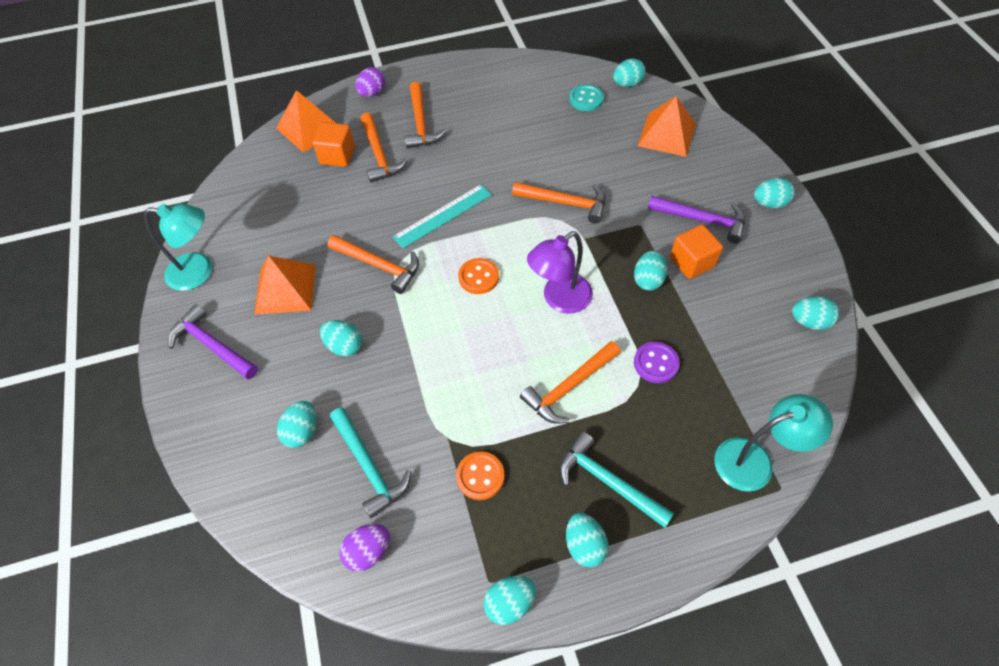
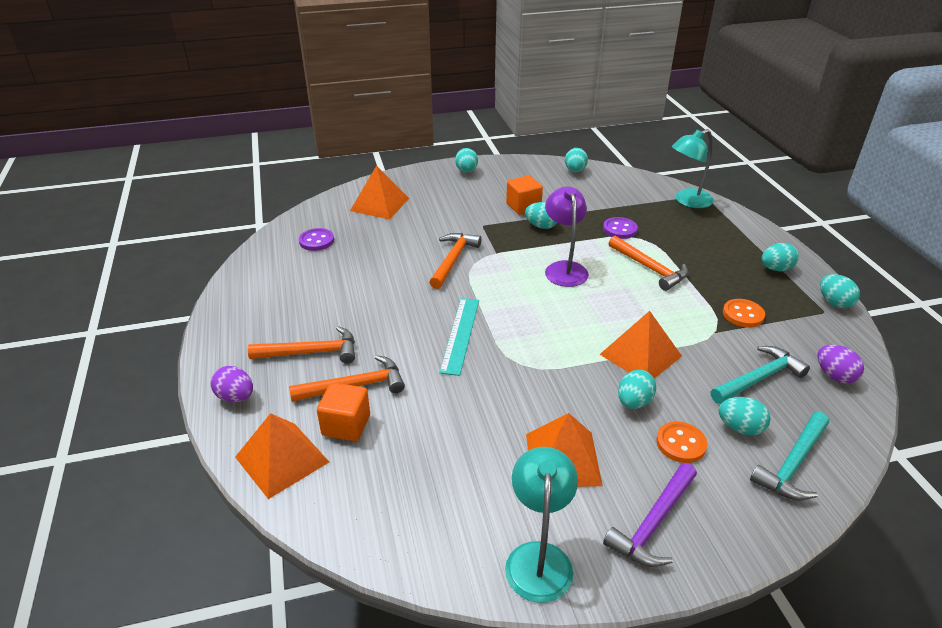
camera: 90 degrees left, 20 degrees down
orange hammer [327,235,419,294] -> none
turquoise ruler [393,184,492,248] -> turquoise ruler turned 45 degrees clockwise [439,298,479,376]
orange button [458,258,499,294] -> orange button moved to [656,422,707,463]
purple lamp [527,231,593,314] -> purple lamp turned 150 degrees counterclockwise [545,186,589,287]
turquoise hammer [560,432,674,528] -> turquoise hammer moved to [750,412,829,501]
turquoise button [569,84,604,111] -> purple button [299,228,334,251]
turquoise egg [613,59,646,87] -> none
purple hammer [648,196,745,243] -> none
turquoise lamp [714,394,833,492] -> turquoise lamp turned 105 degrees counterclockwise [672,129,714,208]
none -> orange pyramid [599,311,682,379]

